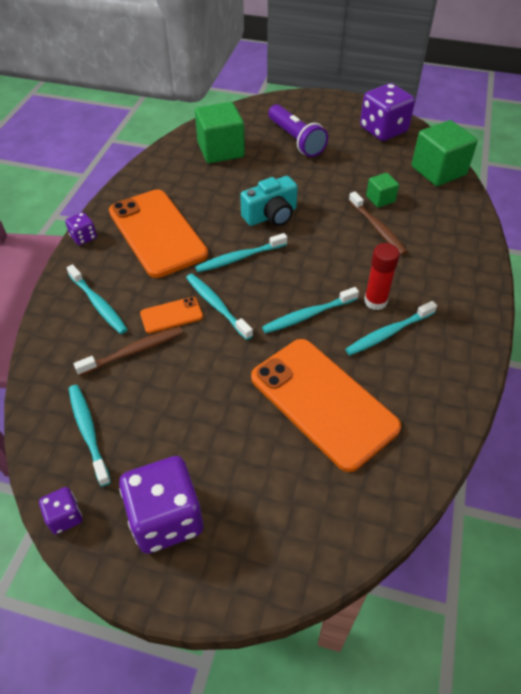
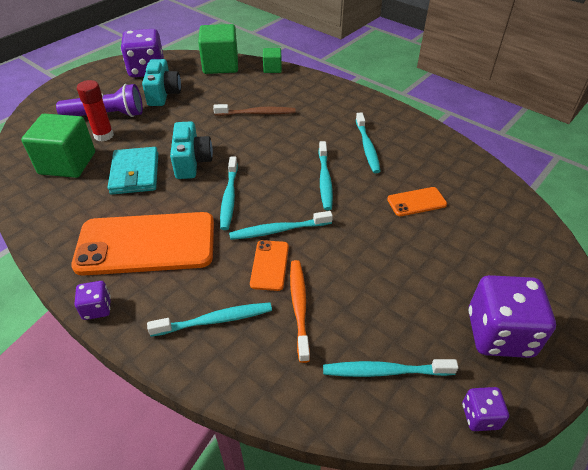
camera: 65 degrees left, 5 degrees down
brown toothbrush [74,327,183,376] -> orange toothbrush [290,260,310,363]
orange phone [251,339,401,472] -> orange phone [387,187,447,216], size x0.44
red glue stick [364,243,400,310] -> red glue stick moved to [77,80,114,141]
green cube [366,173,399,208] -> green cube moved to [263,48,282,73]
none -> turquoise wallet [108,147,158,194]
none -> turquoise camera [142,59,181,106]

